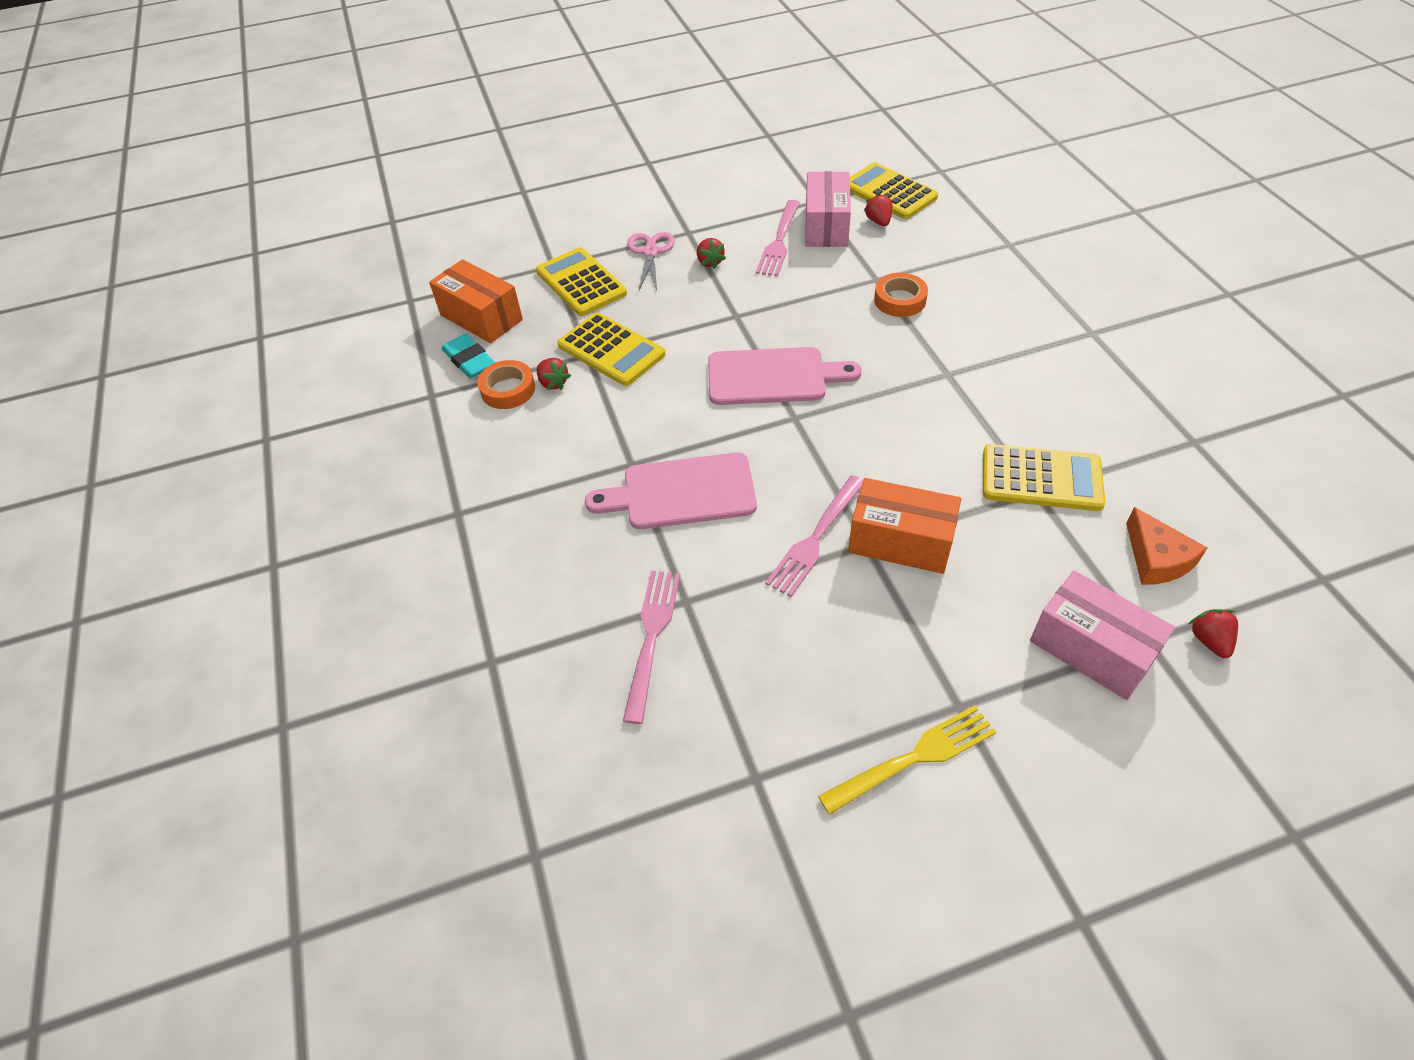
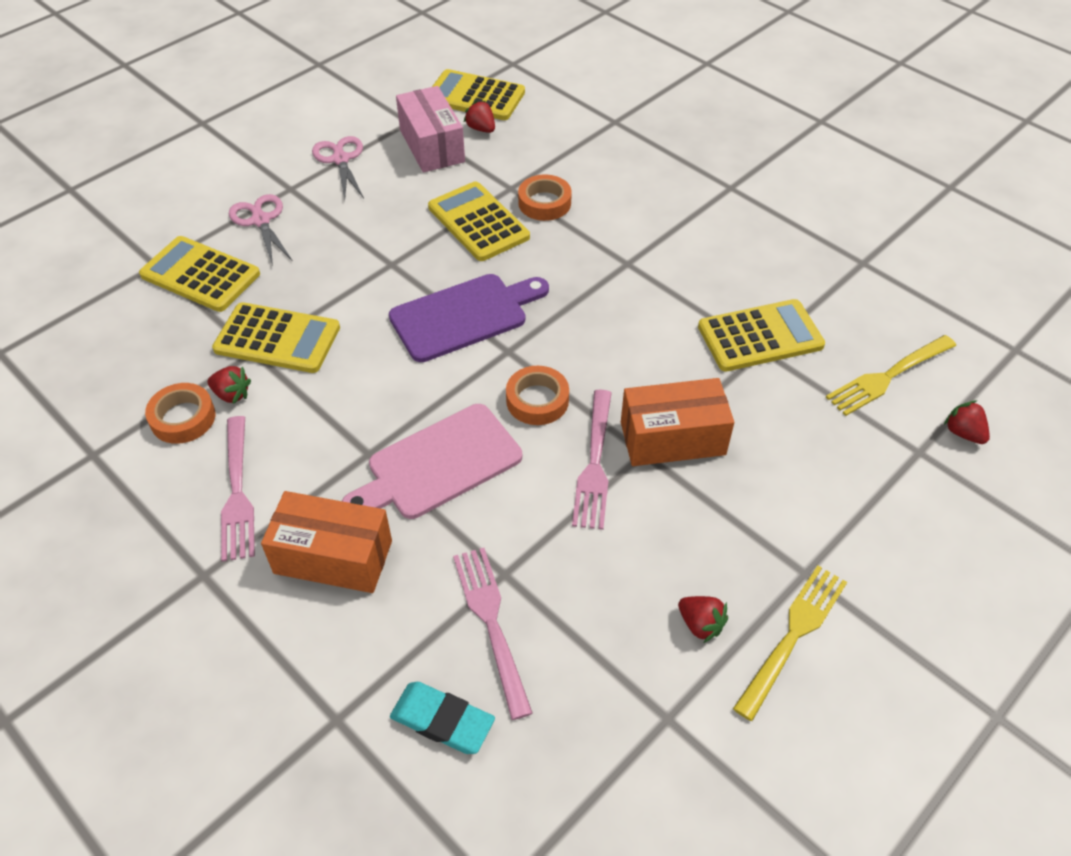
camera: 30 degrees left, 0 degrees up
orange box [429,259,523,343] -> orange box moved to [261,491,392,593]
turquoise eraser [442,334,495,379] -> turquoise eraser moved to [390,682,495,754]
red strawberry [697,238,726,269] -> red strawberry moved to [678,596,728,643]
pink cutting board [708,347,862,405] -> purple cutting board [389,274,549,362]
pink fork [756,200,800,276] -> pink fork moved to [221,416,255,562]
pink box [1030,570,1175,700] -> none
orange cheese [1126,507,1208,585] -> yellow fork [826,335,956,416]
none -> pink scissors [312,136,364,200]
none -> yellow calculator [428,181,530,261]
none -> orange tape [506,366,569,425]

